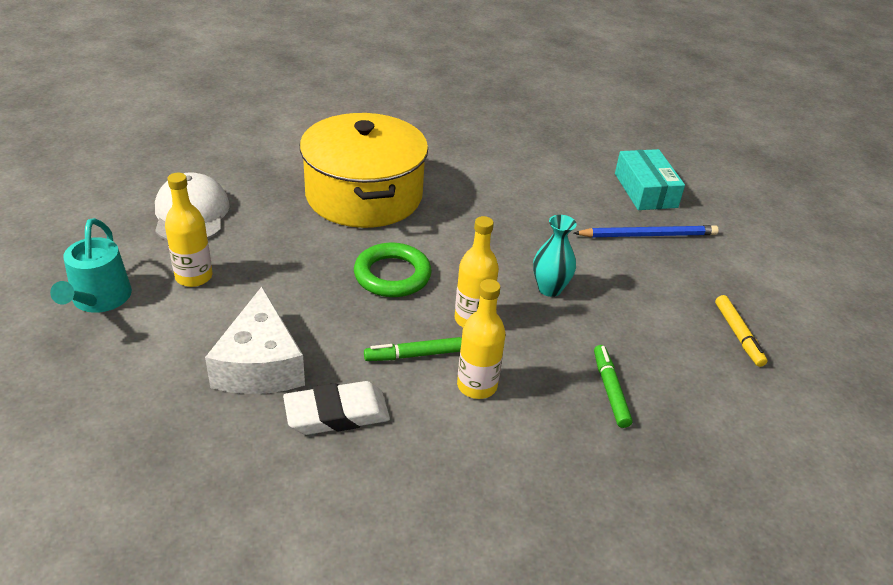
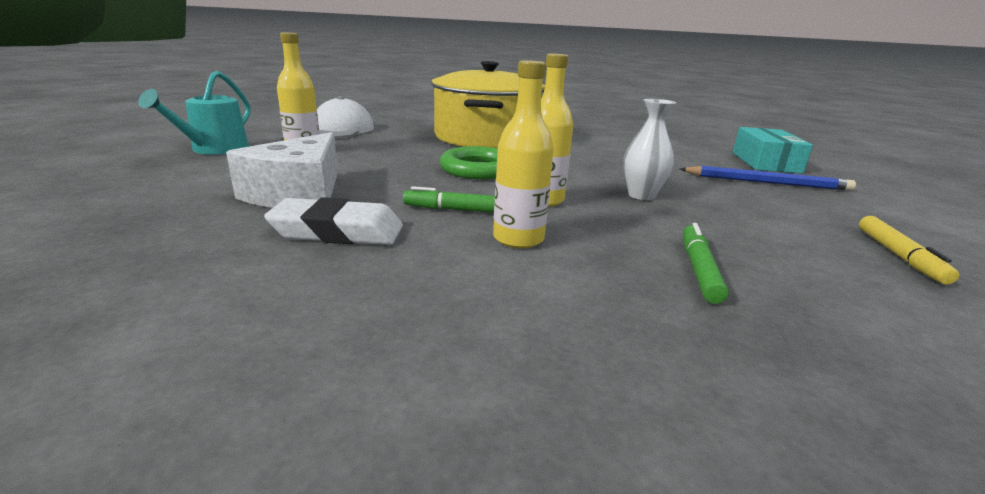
camera: 20 degrees right, 15 degrees down
turquoise vase [533,215,577,297] -> white vase [623,99,676,200]

